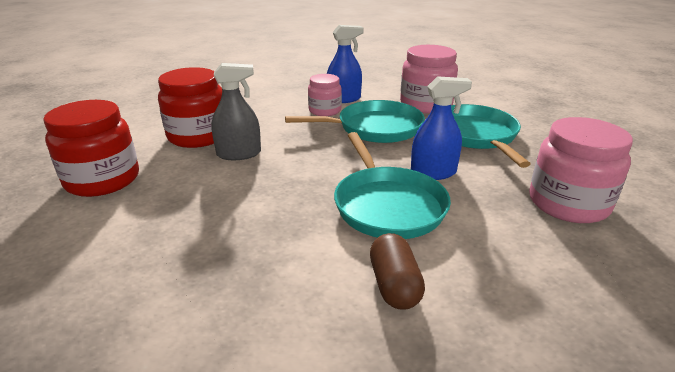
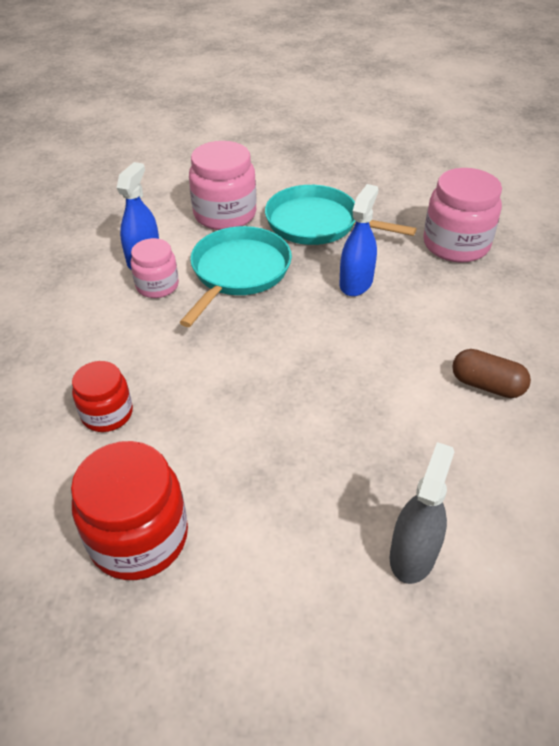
camera: 55 degrees left, 15 degrees up
red jar [158,67,222,148] -> red jar [72,361,133,432], size x0.61
grey spray bottle [211,63,261,160] -> grey spray bottle moved to [389,442,454,584]
turquoise pan [334,132,451,239] -> none

